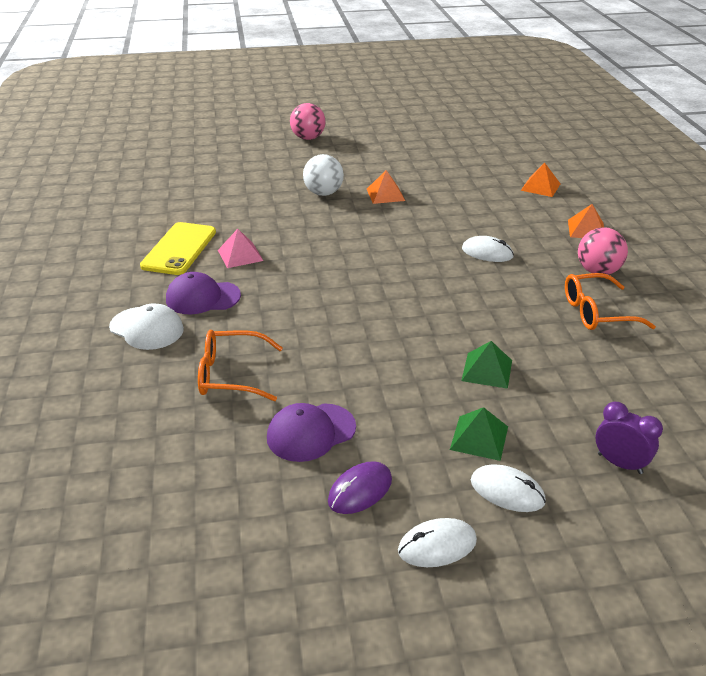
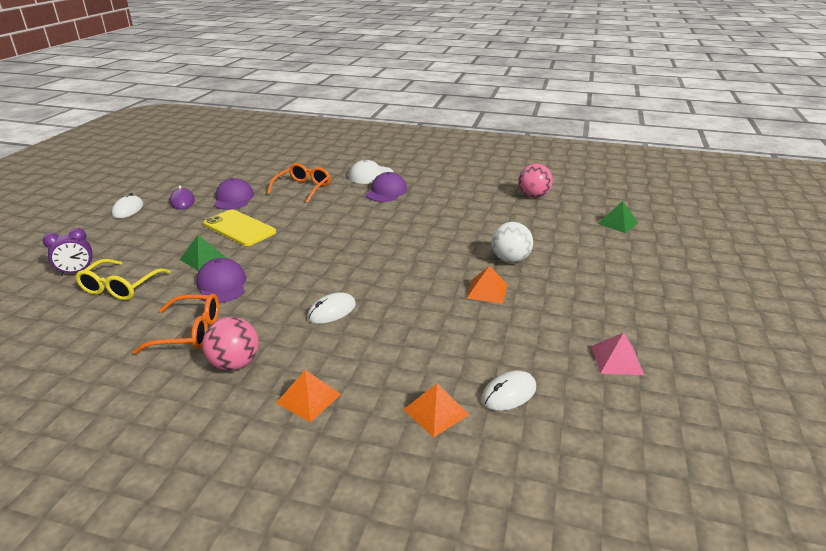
camera: 115 degrees right, 5 degrees down
yellow phone [140,222,216,275] -> yellow phone moved to [203,209,276,246]
pink pyramid [218,229,263,268] -> pink pyramid moved to [592,333,644,375]
pink ball [290,103,326,140] -> pink ball moved to [518,164,553,198]
green pyramid [450,407,508,461] -> green pyramid moved to [597,201,638,233]
white mouse [471,465,546,512] -> white mouse moved to [482,371,536,411]
orange glasses [565,273,656,330] -> orange glasses turned 75 degrees clockwise [132,293,219,354]
none -> yellow glasses [75,259,171,300]
none -> purple cap [196,258,246,303]

